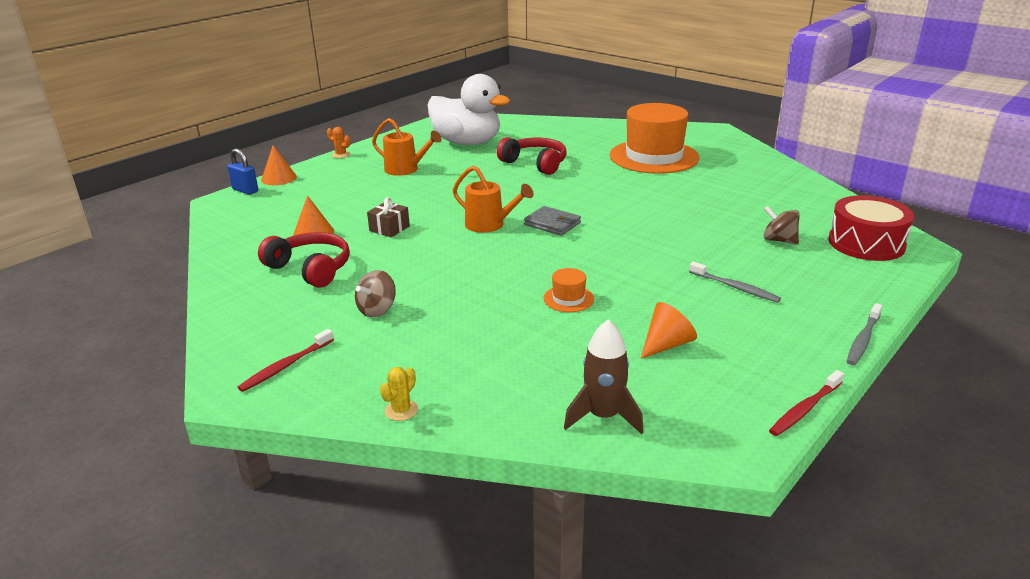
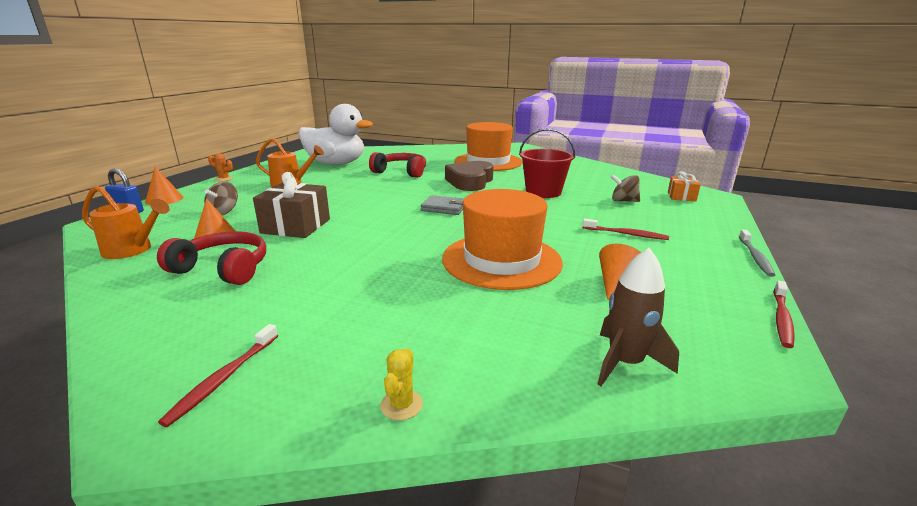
camera: 20 degrees left, 5 degrees down
brown spinning top [355,270,396,317] -> brown spinning top moved to [204,181,238,215]
brown gift [367,197,410,237] -> brown gift [253,172,330,238], size x1.78
orange watering can [453,166,534,233] -> orange watering can moved to [82,186,170,259]
orange hat [543,268,594,312] -> orange hat [442,189,563,290], size x2.48
grey toothbrush [689,262,781,303] -> red toothbrush [582,219,669,240]
red drum [828,195,914,261] -> orange gift [668,172,700,202]
none -> brown heart [445,161,494,191]
none -> red bucket [519,128,575,198]

